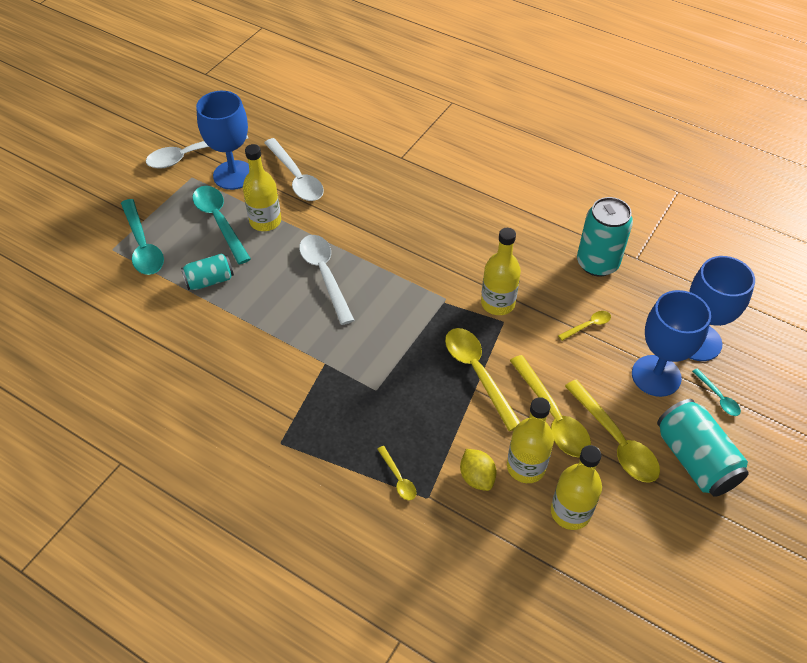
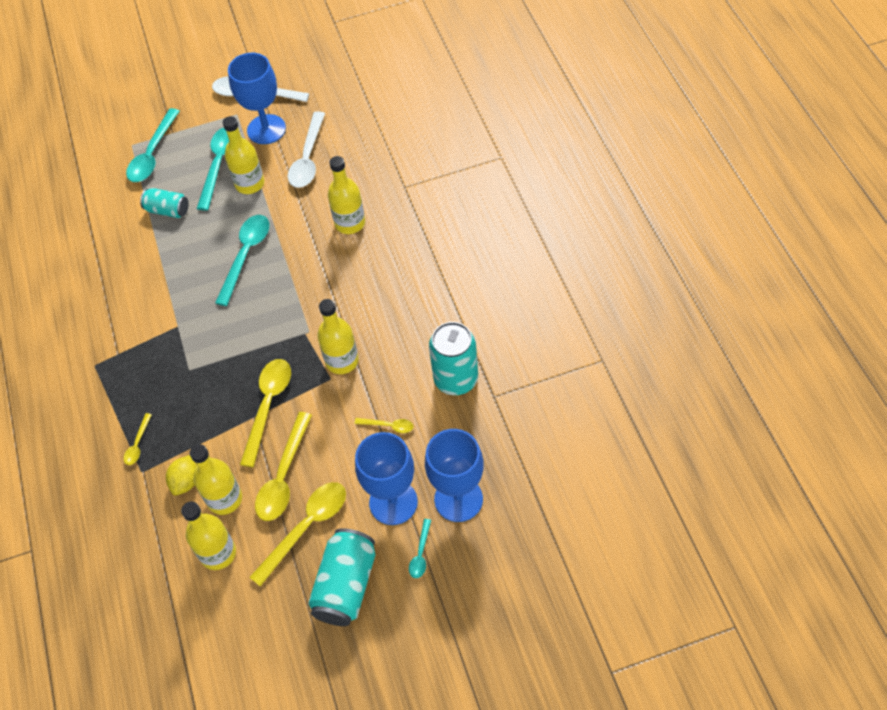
camera: 45 degrees right, 5 degrees up
white spoon [299,235,354,325] -> turquoise spoon [215,215,269,306]
yellow spoon [565,379,660,483] -> yellow spoon turned 150 degrees counterclockwise [249,482,346,586]
none -> yellow bottle [328,156,365,234]

